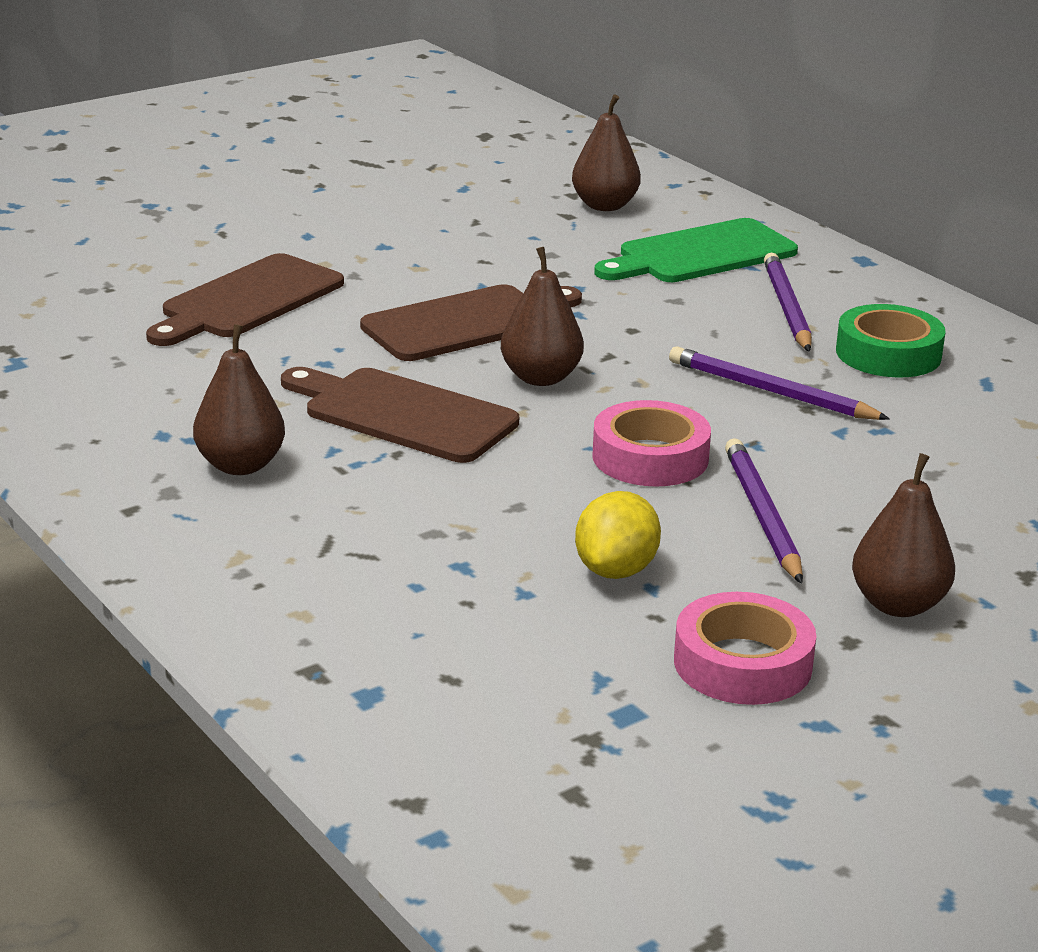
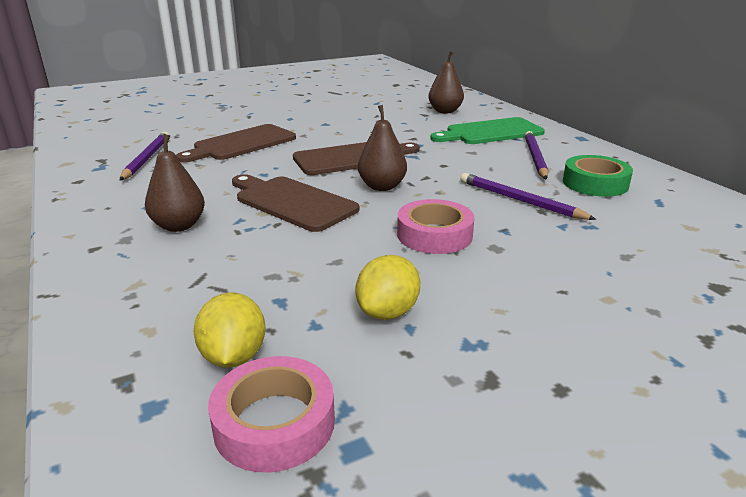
camera: 10 degrees right, 0 degrees up
pink tape [674,592,816,705] -> pink tape moved to [208,356,335,472]
purple pencil [725,438,803,584] -> purple pencil moved to [119,132,169,181]
brown pear [852,453,955,617] -> none
none -> yellow lemon [193,292,266,368]

